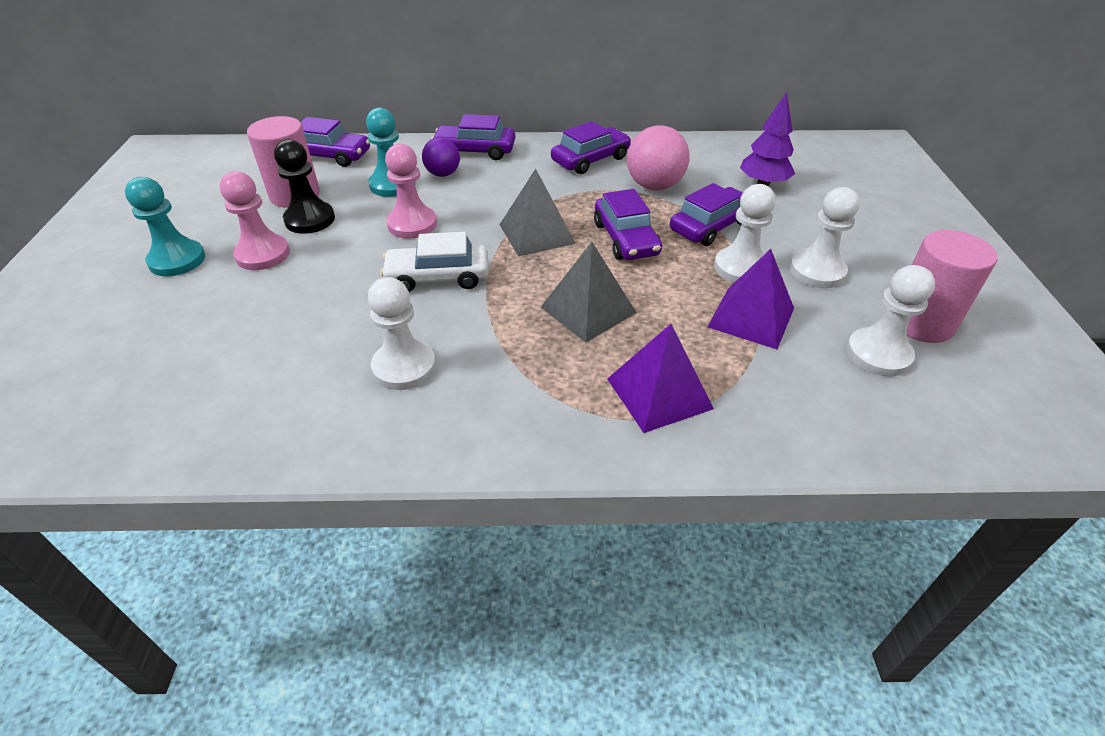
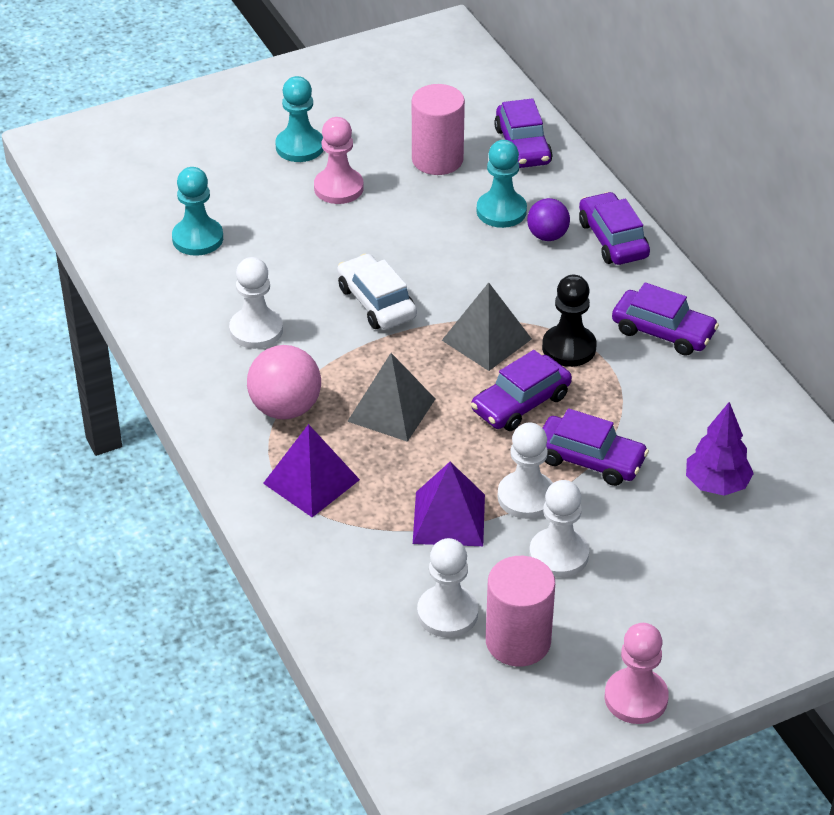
camera: 65 degrees right, 0 degrees up
black pawn [274,139,335,234] -> black pawn moved to [542,275,597,367]
pink pawn [385,144,437,239] -> pink pawn moved to [605,623,669,724]
pink ball [627,125,689,190] -> pink ball moved to [247,345,321,419]
none -> turquoise pawn [172,167,223,256]

